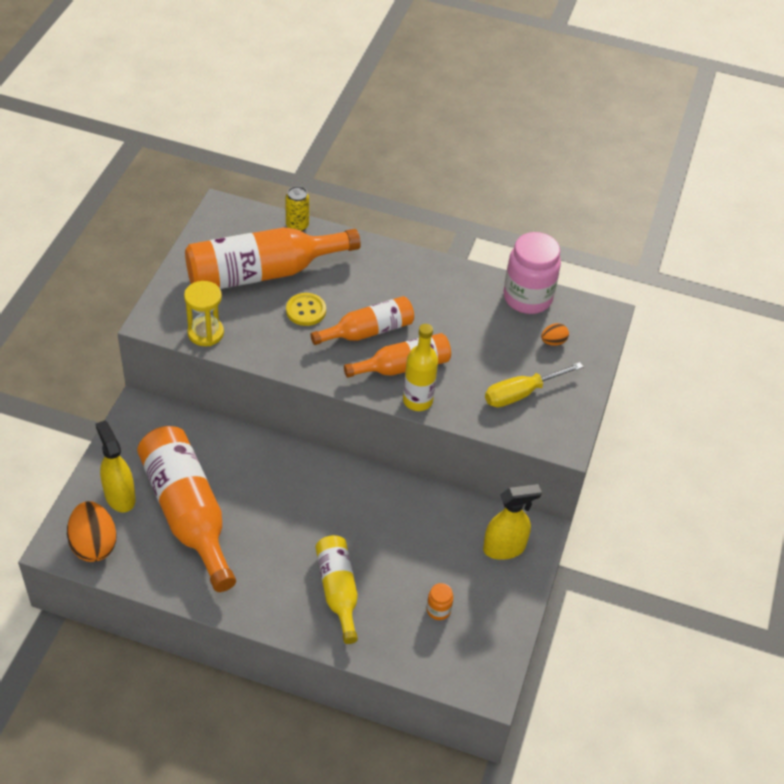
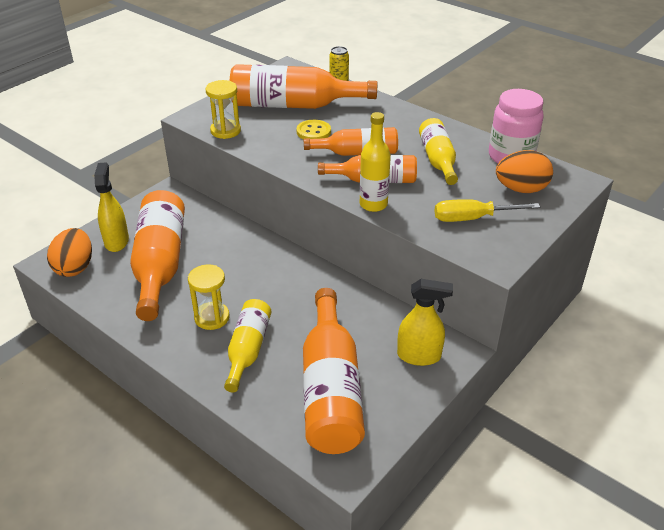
camera: 25 degrees right, 10 degrees down
orange jar [427,583,453,620] -> orange bottle [303,288,365,454]
orange egg [541,323,569,346] -> orange egg [496,150,553,193], size x2.02
none -> yellow hourglass [188,264,230,330]
none -> yellow bottle [419,118,458,185]

